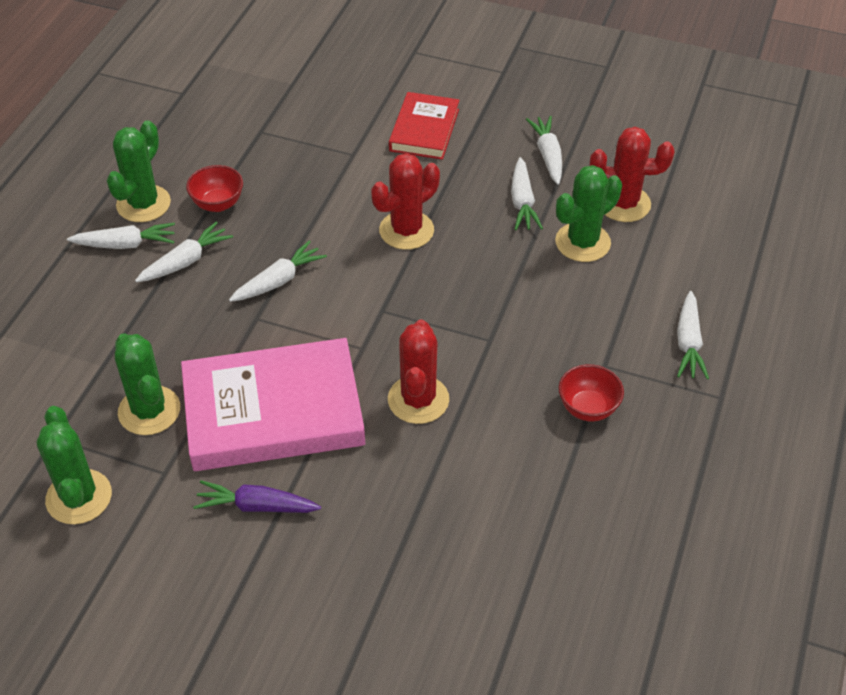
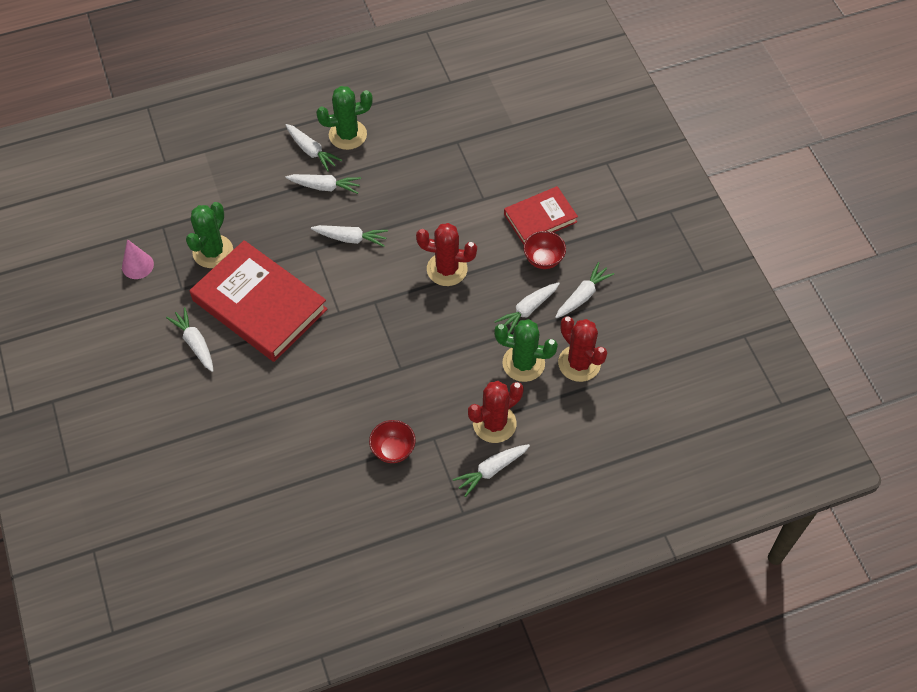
camera: 50 degrees right, 10 degrees up
green cactus [37,406,112,524] -> pink cone [122,239,154,279]
pink book [181,338,365,471] -> red book [190,240,328,362]
red bowl [186,165,243,212] -> red bowl moved to [524,231,566,269]
purple carrot [193,480,321,513] -> white carrot [166,307,213,372]
red cactus [388,319,449,424] -> red cactus moved to [468,381,523,443]

